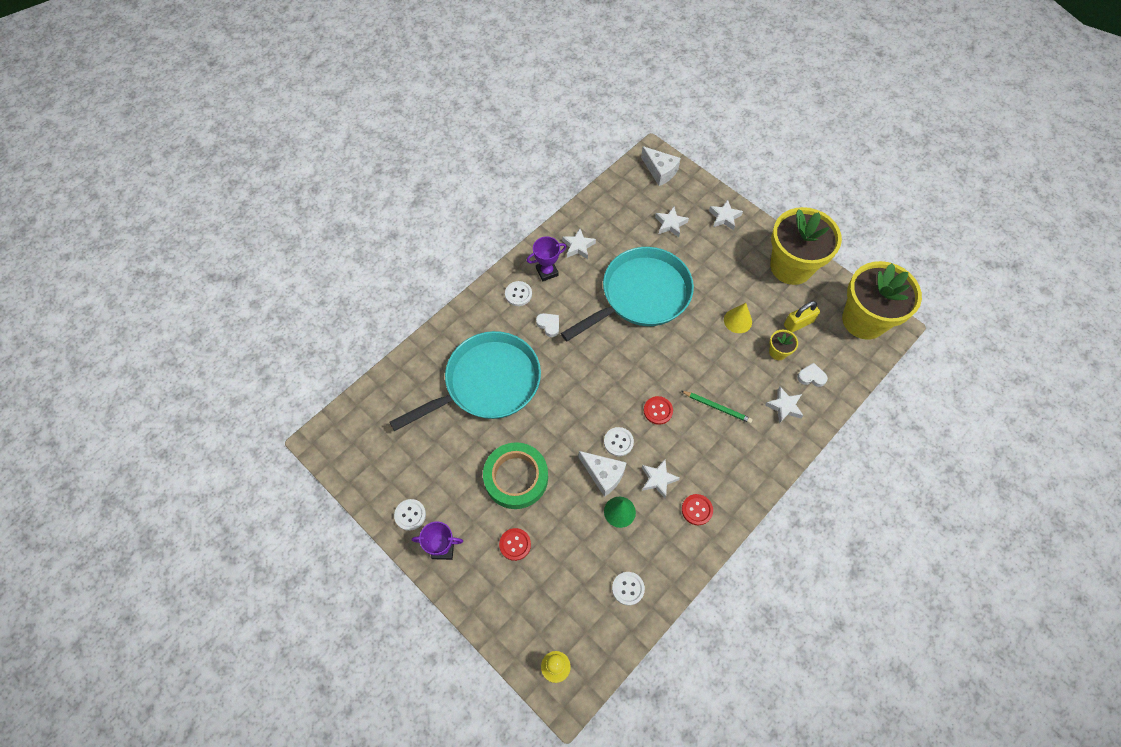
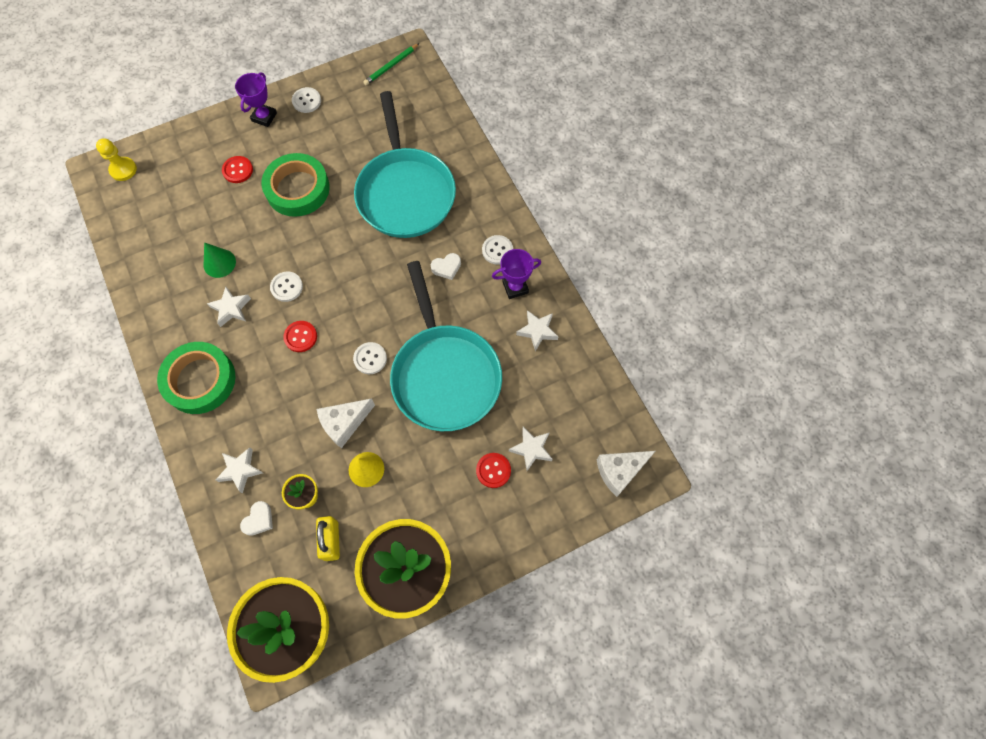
camera: 110 degrees right, 5 degrees up
purple trophy [527,237,567,281] -> purple trophy turned 75 degrees clockwise [492,249,541,299]
white cheese [578,451,627,497] -> white cheese moved to [317,398,375,448]
white button [612,572,645,606] -> white button moved to [353,342,387,374]
green pencil [681,391,753,423] -> green pencil moved to [363,43,419,85]
red button [682,494,713,525] -> red button moved to [476,453,511,488]
white star [709,200,743,230] -> none
none -> green tape [157,342,235,414]

